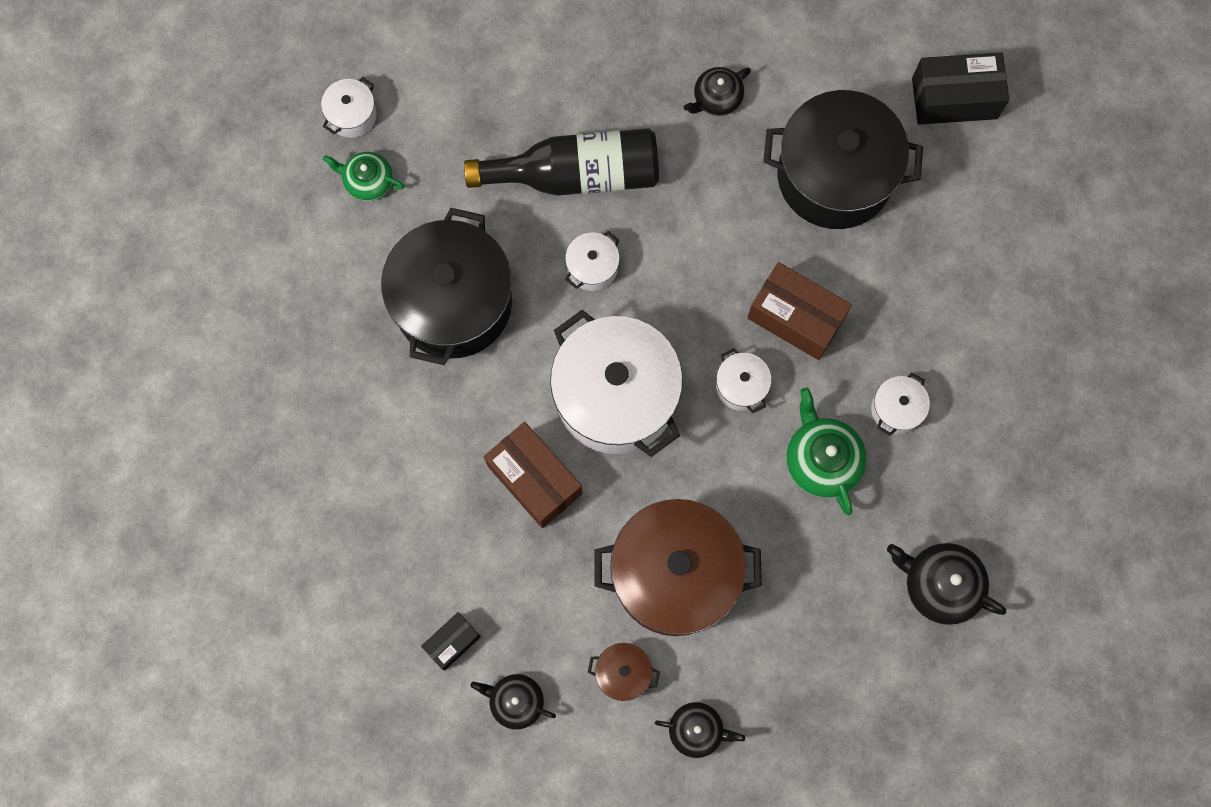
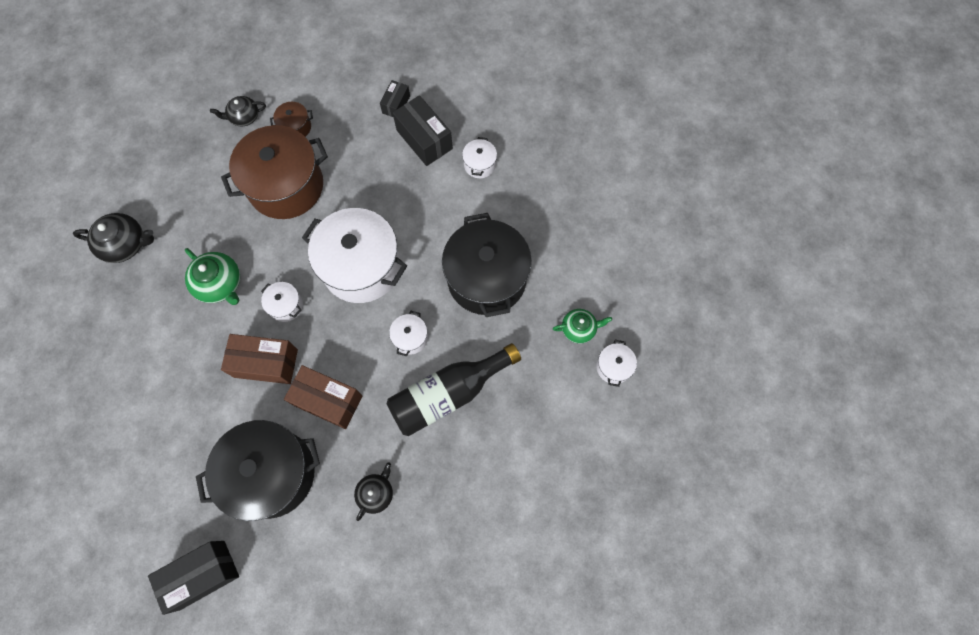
camera: 155 degrees right, 5 degrees down
black teapot [471,674,556,730] -> none
brown box [484,422,582,528] -> brown box moved to [284,365,362,429]
white pot [871,372,930,436] -> white pot moved to [462,137,497,178]
none -> black box [393,95,453,166]

